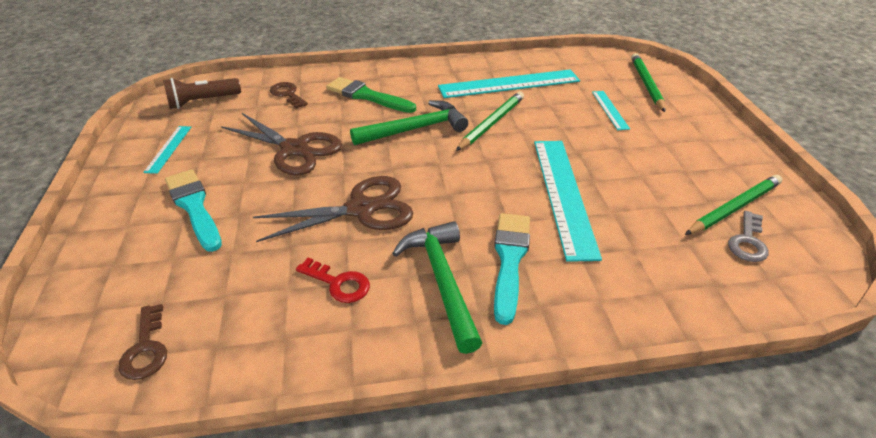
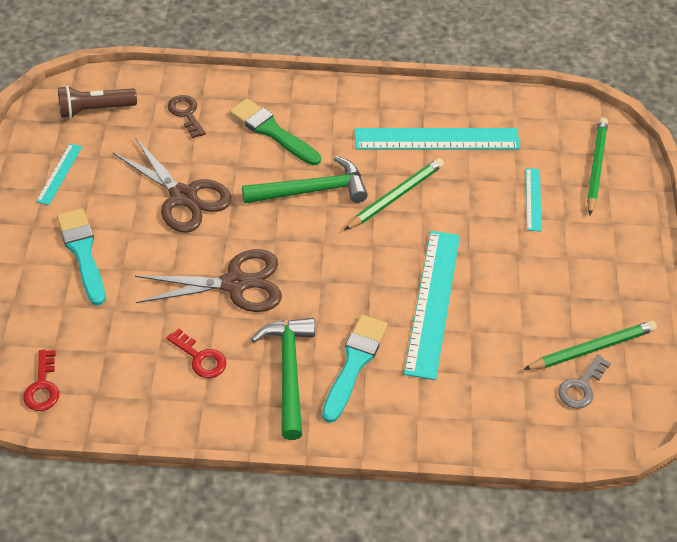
camera: 10 degrees right, 10 degrees up
brown key [118,304,167,380] -> red key [23,350,59,411]

